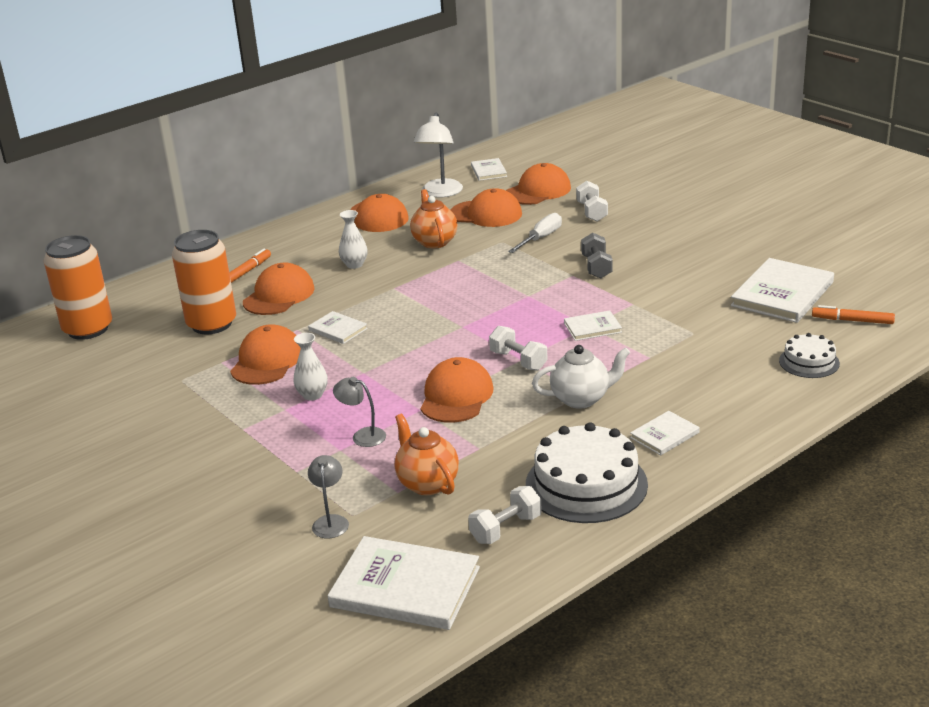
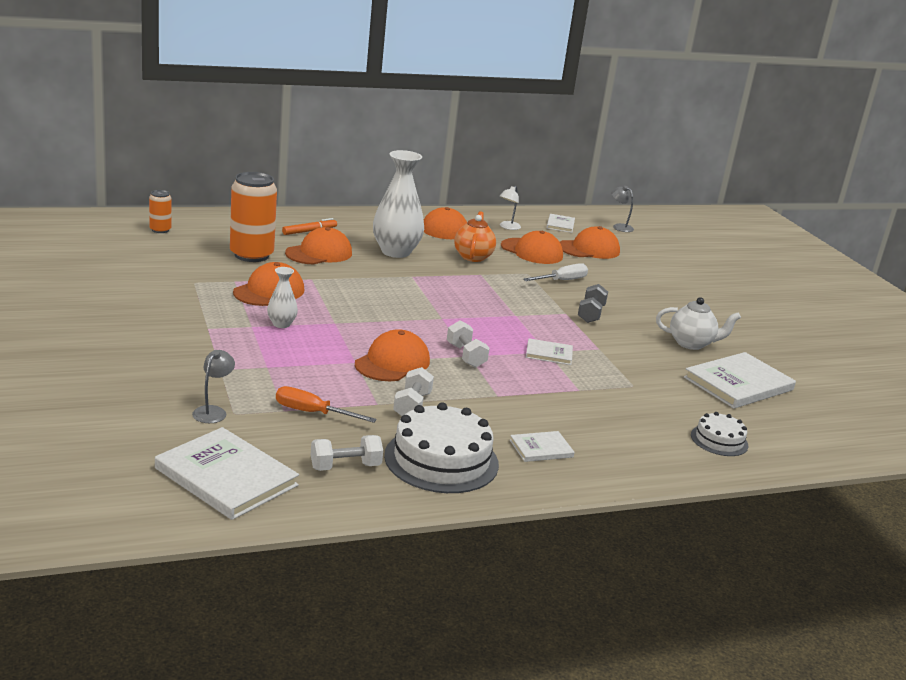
camera: 15 degrees right, 5 degrees down
orange can [44,235,112,340] -> orange can [149,190,171,233], size x0.50
white book [308,311,368,344] -> none
grey lamp [333,377,386,447] -> grey lamp moved to [611,186,634,232]
white vase [339,210,368,269] -> white vase [373,150,424,258], size x2.03
orange teapot [395,414,459,495] -> orange screwdriver [276,386,377,423]
white lamp [414,112,463,198] -> white lamp [499,186,521,230], size x0.59
white teapot [532,345,630,409] -> white teapot moved to [656,297,741,350]
white dumbbell [576,181,608,222] -> white dumbbell moved to [393,367,434,416]
orange marker [812,305,895,324] -> none

